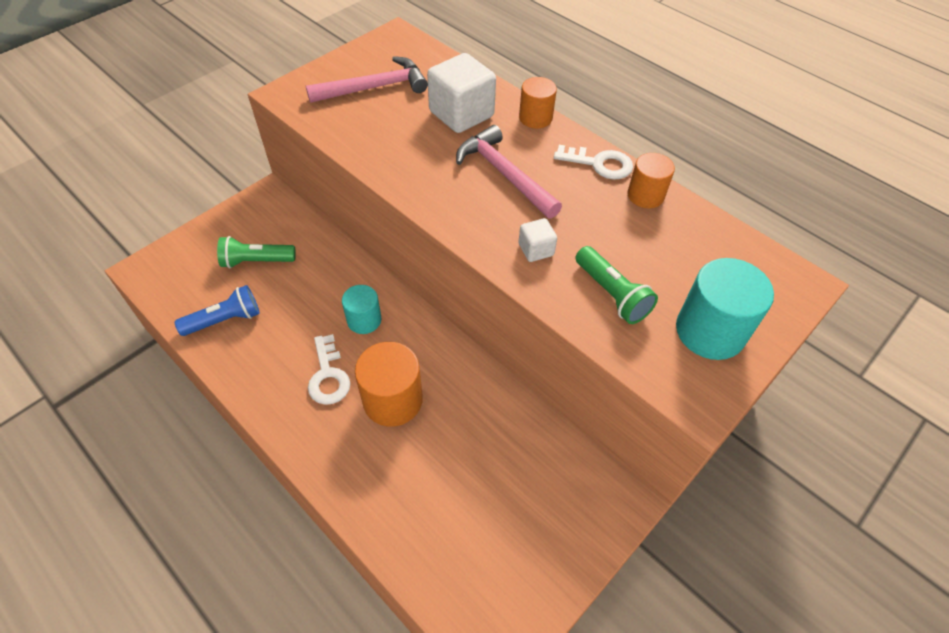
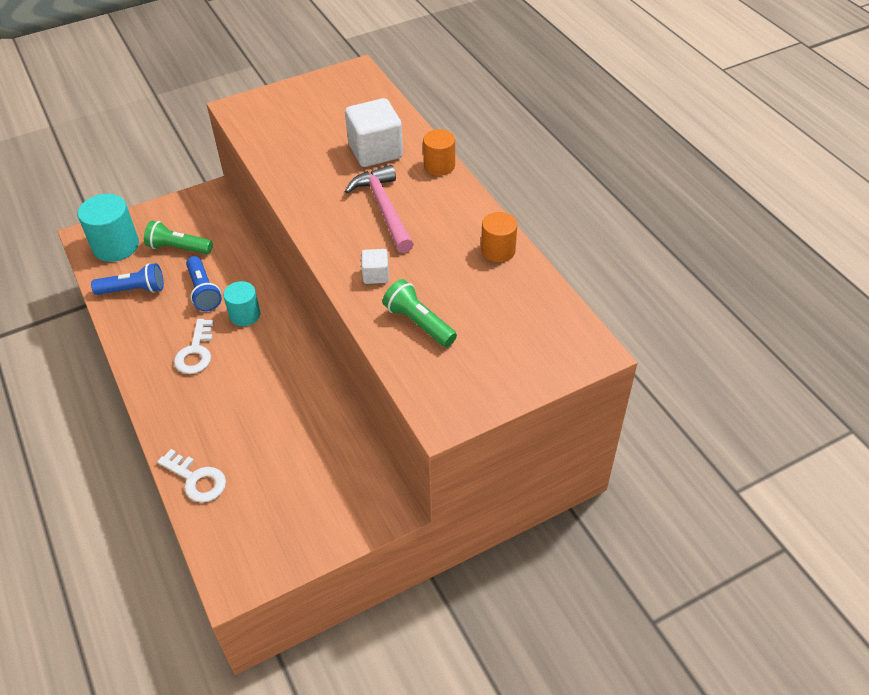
camera: 20 degrees right, 5 degrees down
pink hammer [306,56,428,103] -> none
orange cylinder [355,342,423,427] -> none
white key [554,145,633,180] -> white key moved to [157,449,226,503]
green flashlight [575,246,658,324] -> green flashlight turned 150 degrees clockwise [383,279,457,347]
turquoise cylinder [676,258,774,360] -> turquoise cylinder moved to [78,194,139,262]
none -> blue flashlight [186,256,222,311]

